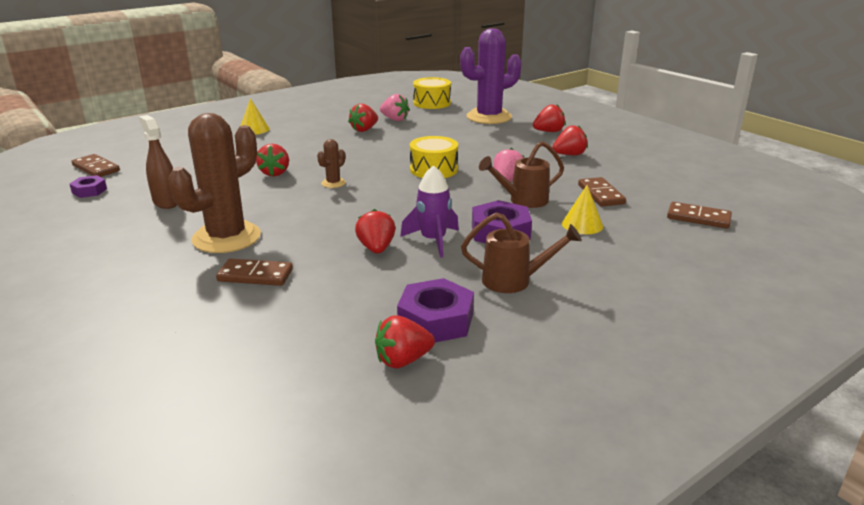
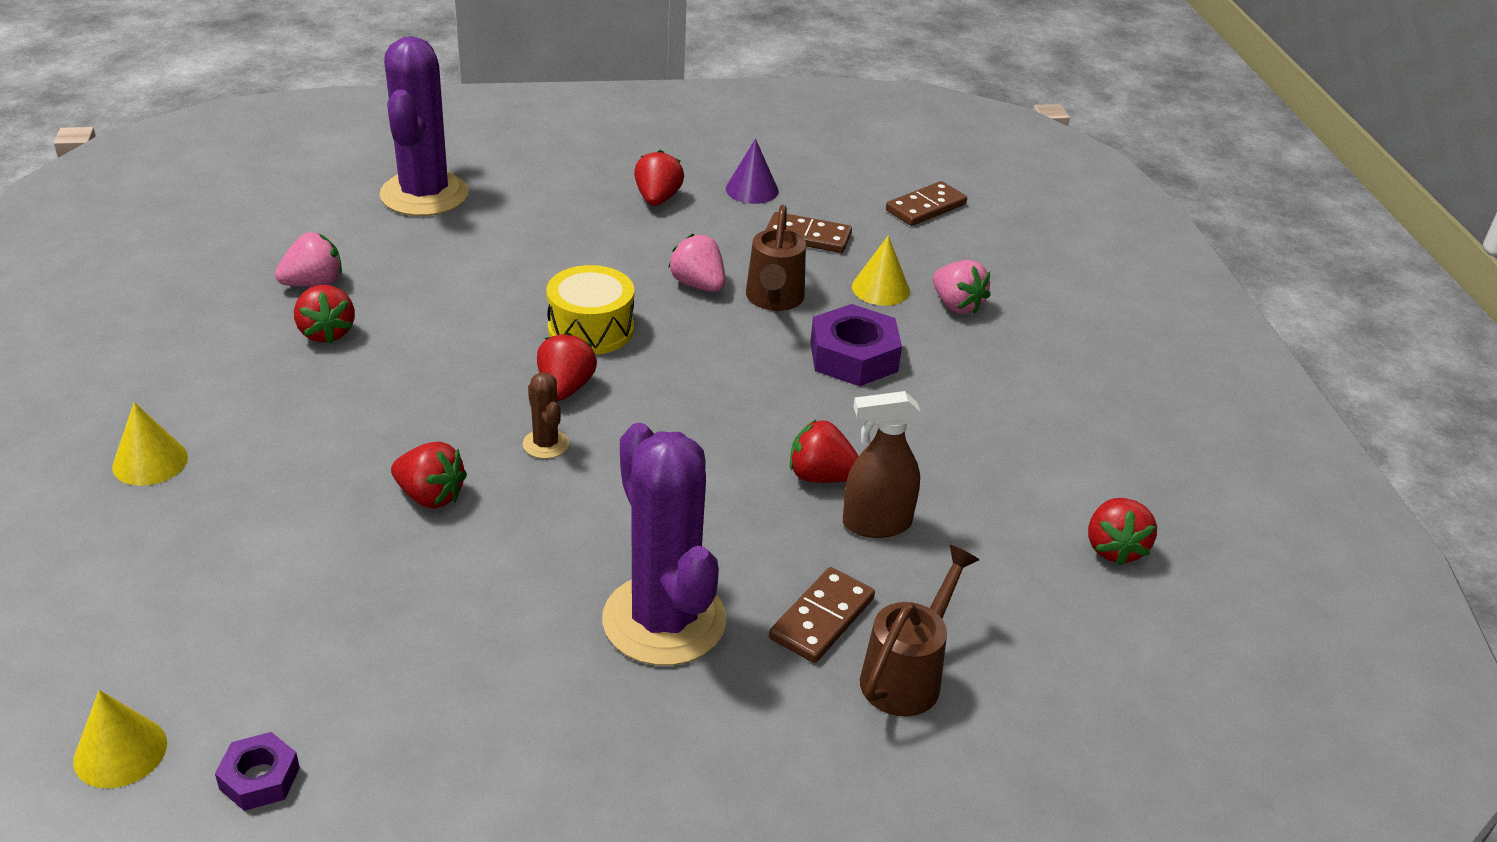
camera: 65 degrees left, 10 degrees up
brown domino [72,154,120,177] -> yellow cone [73,690,167,788]
brown spray bottle [139,115,177,209] -> brown spray bottle moved to [843,391,921,538]
brown cactus [169,113,261,253] -> purple cactus [602,423,726,666]
purple nut [397,278,474,342] -> none
purple rocket [400,165,459,258] -> none
yellow drum [413,77,451,109] -> none
brown watering can [461,212,582,293] -> brown watering can moved to [860,545,979,716]
red strawberry [533,104,566,132] -> red strawberry moved to [537,332,597,401]
none -> purple cone [726,139,779,204]
none -> pink strawberry [933,260,991,314]

